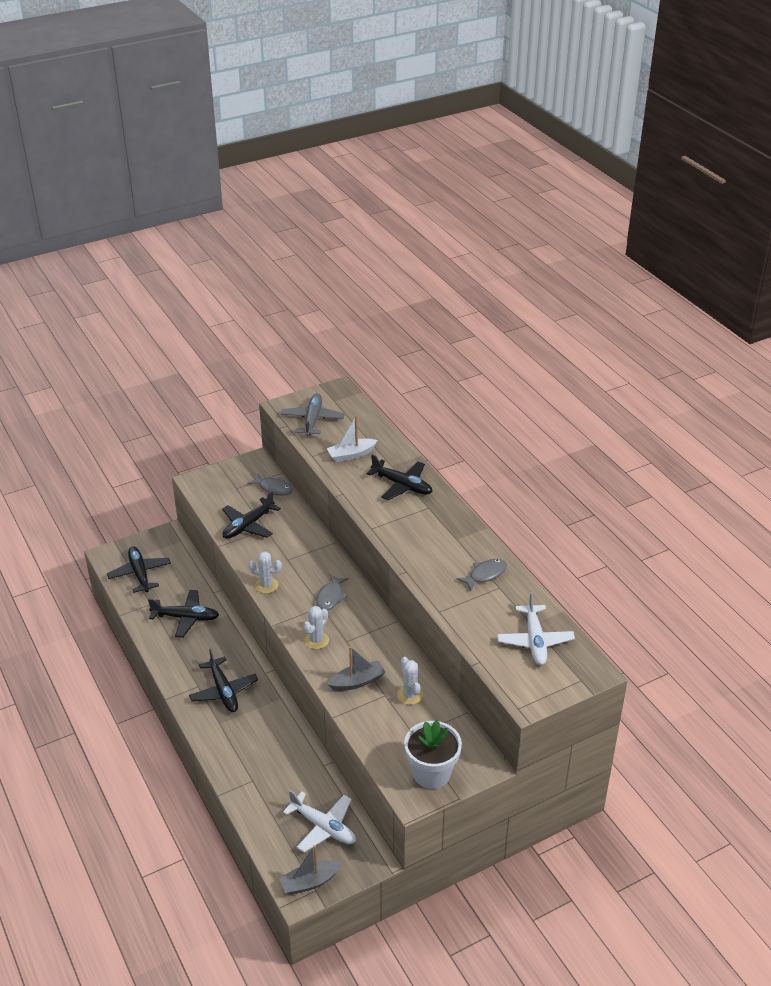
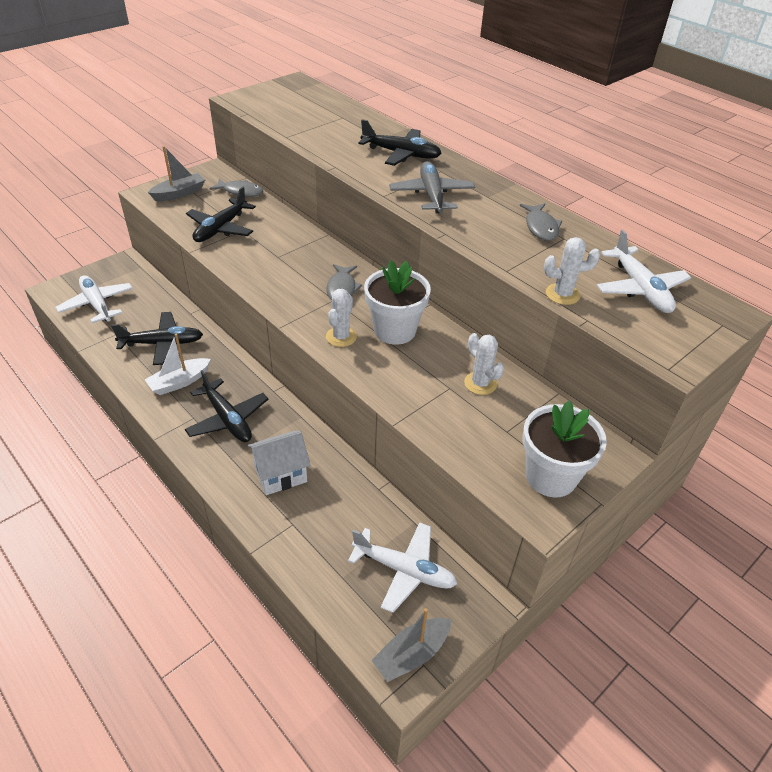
camera: 15 degrees left, 5 degrees up
black plane [107,546,171,593] -> white plane [55,275,133,323]
white cactus [248,551,282,593] -> white cactus moved to [544,237,600,305]
grey plane [281,393,345,436] -> grey plane moved to [389,161,475,214]
white boat [327,415,377,462] -> white boat moved to [145,334,211,395]
grey boat [328,647,385,691] -> grey boat moved to [148,146,205,201]
grey fish [457,559,507,591] -> grey fish turned 135 degrees clockwise [520,203,562,241]
none -> white house [247,431,311,495]
none -> white flower pot [364,260,431,345]

